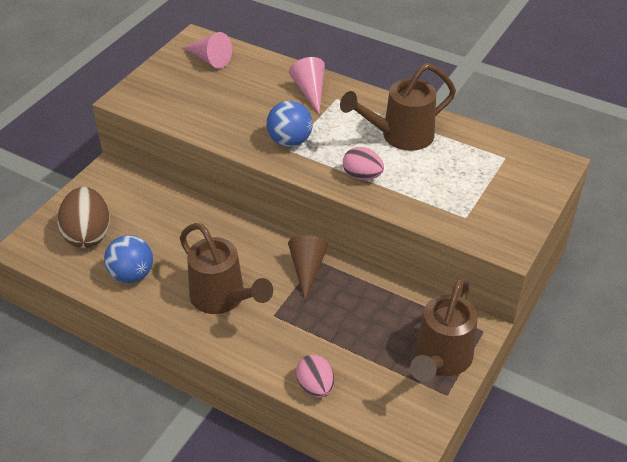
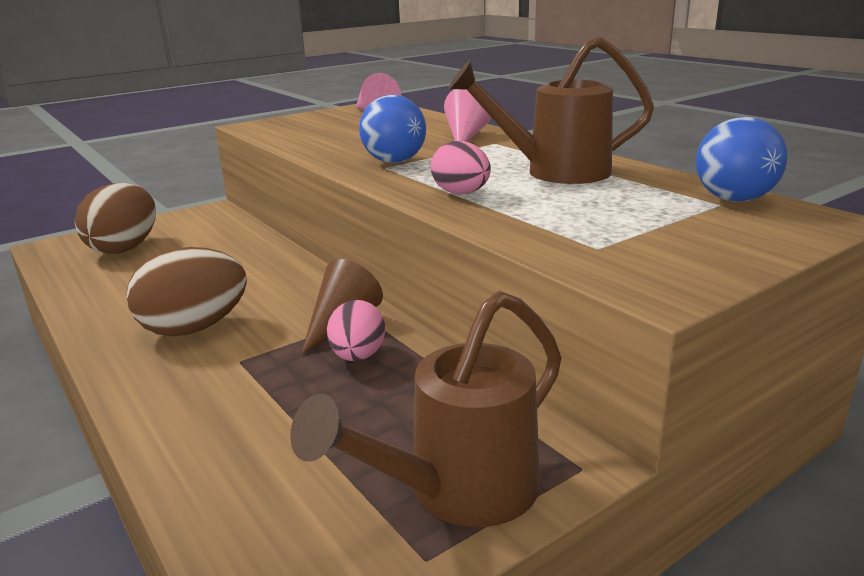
camera: 25 degrees right, 20 degrees down
blue ball [104,235,153,283] -> blue ball moved to [696,117,787,202]
brown watering can [180,223,273,314] -> brown egg [126,247,247,336]
pink egg [296,355,334,398] -> pink egg moved to [327,300,385,361]

